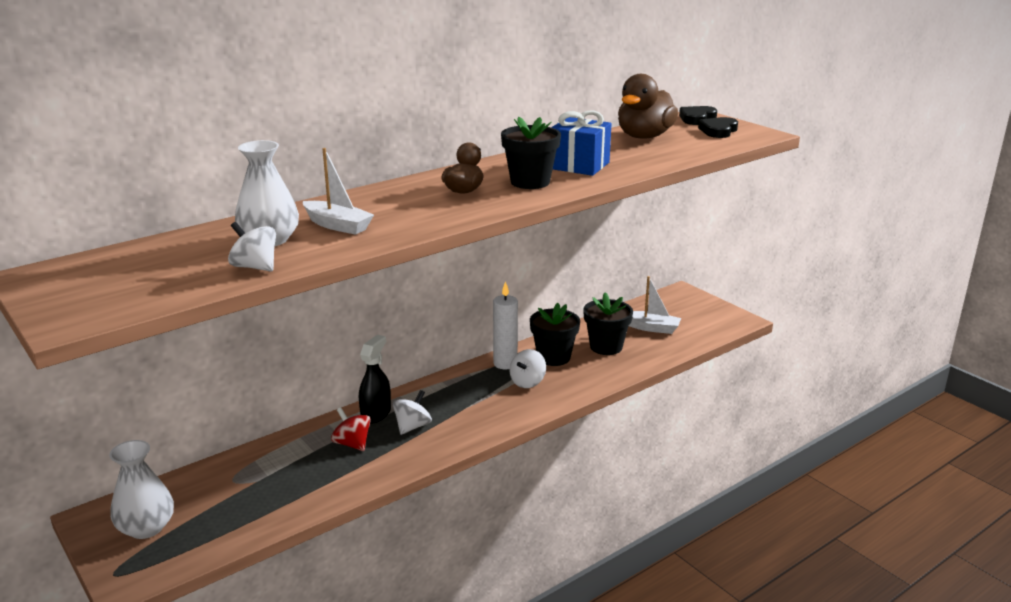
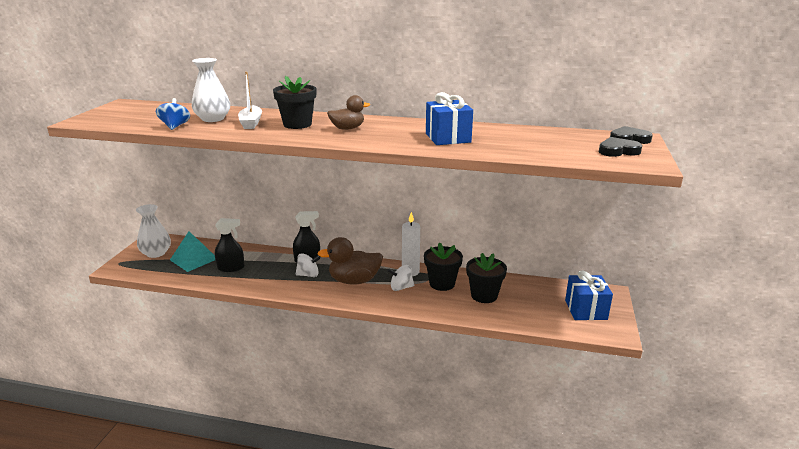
camera: 50 degrees right, 0 degrees up
white spinning top [228,222,276,272] -> blue spinning top [156,98,190,130]
red spinning top [331,407,371,451] -> none
black flower pot [501,117,561,189] -> black flower pot moved to [273,76,316,129]
brown duck [618,74,678,139] -> brown duck moved to [317,237,383,285]
white boat [629,276,681,334] -> none
none -> turquoise pyramid [170,231,215,272]
none -> black spray bottle [215,218,245,272]
none -> blue gift [565,271,613,320]

